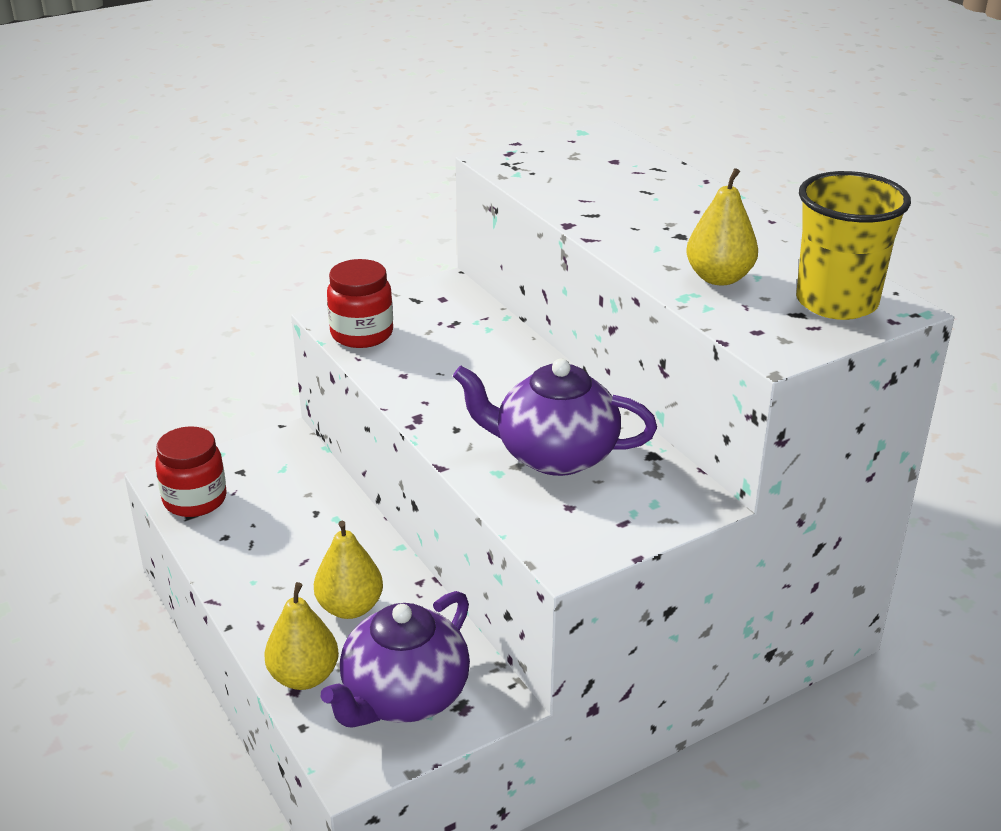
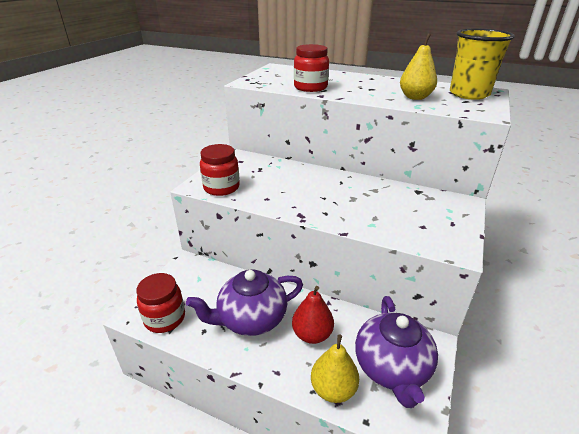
camera: 35 degrees left, 0 degrees up
yellow pear [314,521,383,619] -> red pear [292,286,334,344]
purple teapot [453,359,657,476] -> purple teapot moved to [186,269,303,336]
none -> red jar [294,44,329,92]

